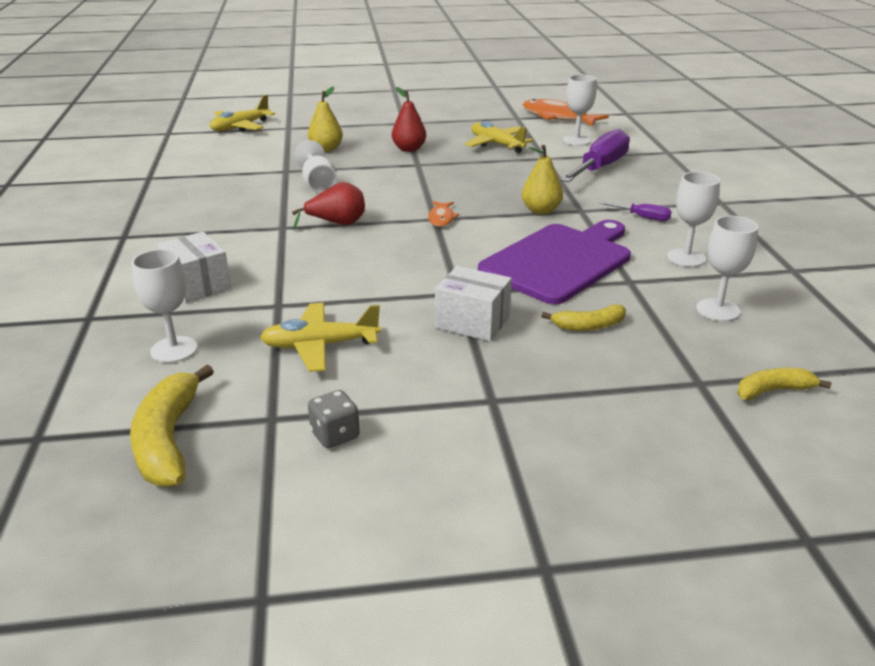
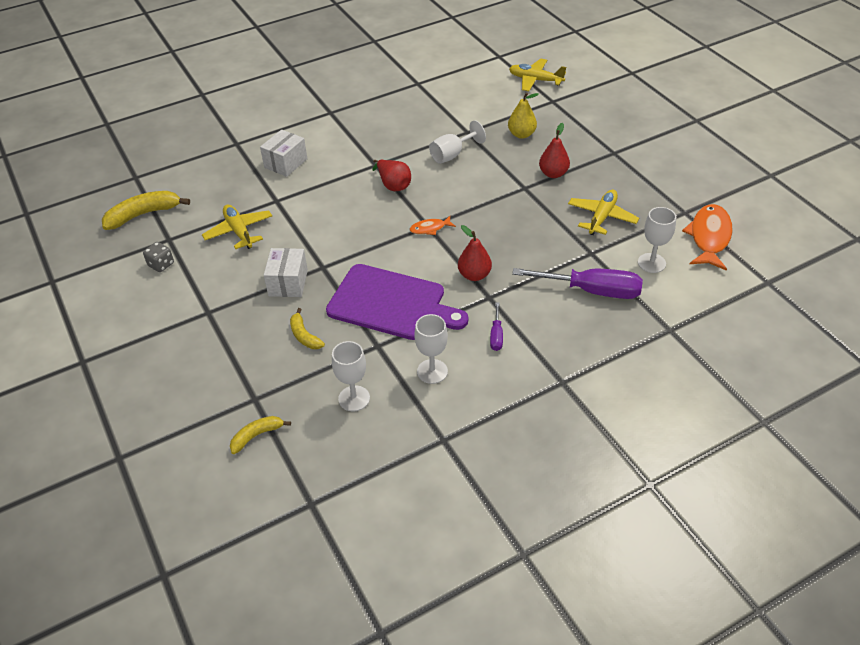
camera: 70 degrees right, 15 degrees up
white goblet [132,249,198,363] -> none
yellow pear [522,145,563,215] -> red pear [458,225,492,281]
yellow banana [737,368,832,400] -> yellow banana turned 90 degrees counterclockwise [230,416,291,454]

